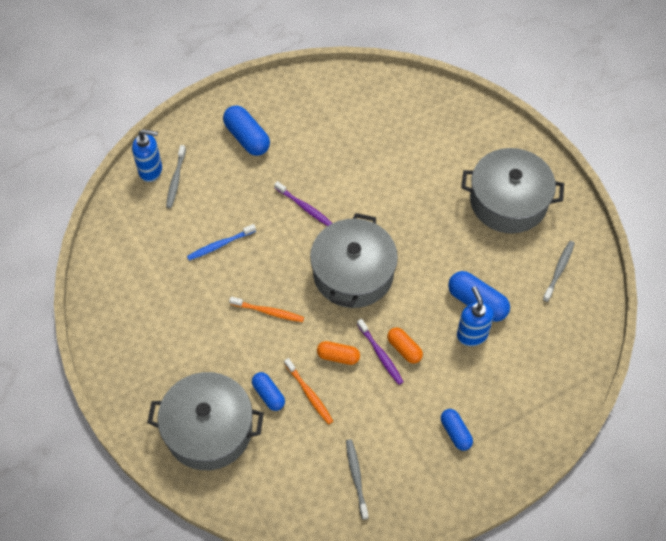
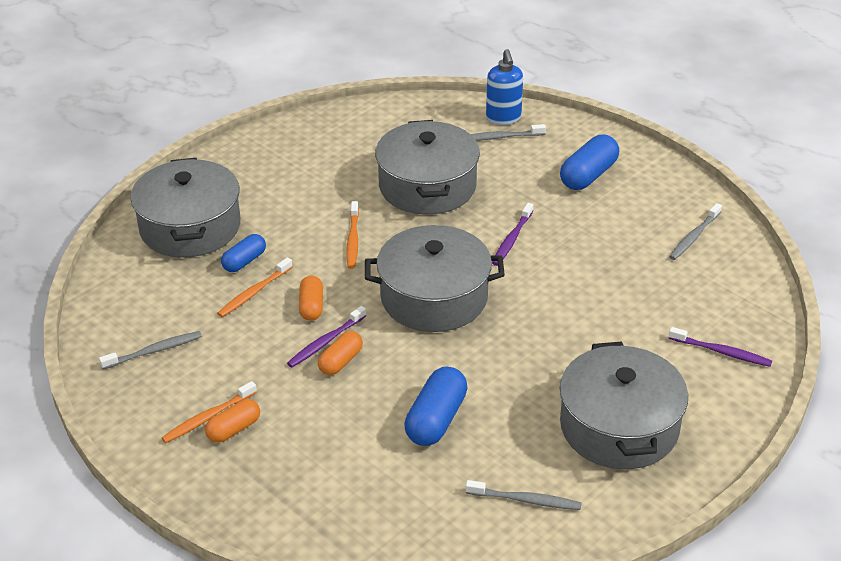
camera: 75 degrees right, 20 degrees down
blue toothbrush [187,224,256,261] -> grey pot [375,120,480,215]
blue capsule [441,409,473,451] -> orange capsule [205,399,260,443]
blue soap dispenser [457,286,494,346] -> none
none -> orange toothbrush [162,381,257,443]
none -> grey toothbrush [669,203,722,260]
none -> purple toothbrush [669,327,772,367]

